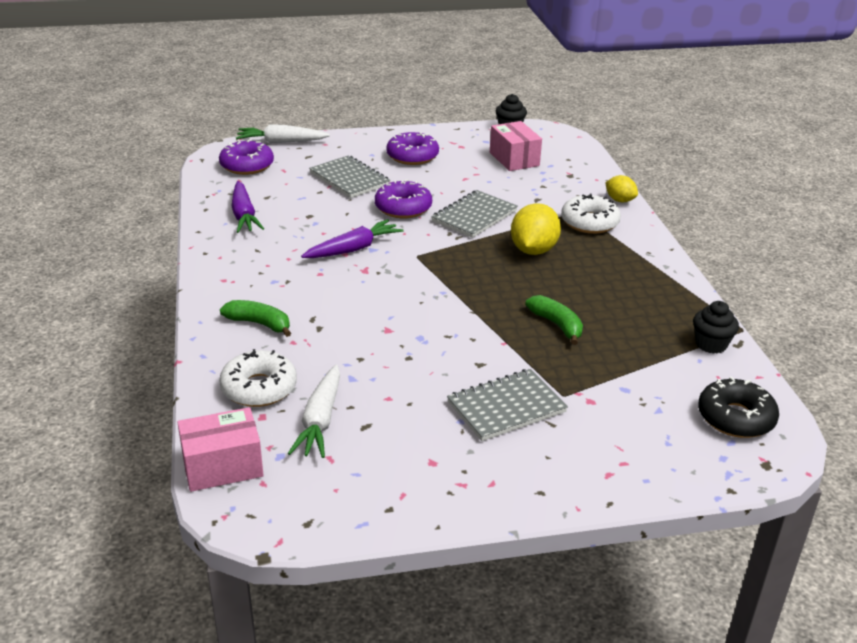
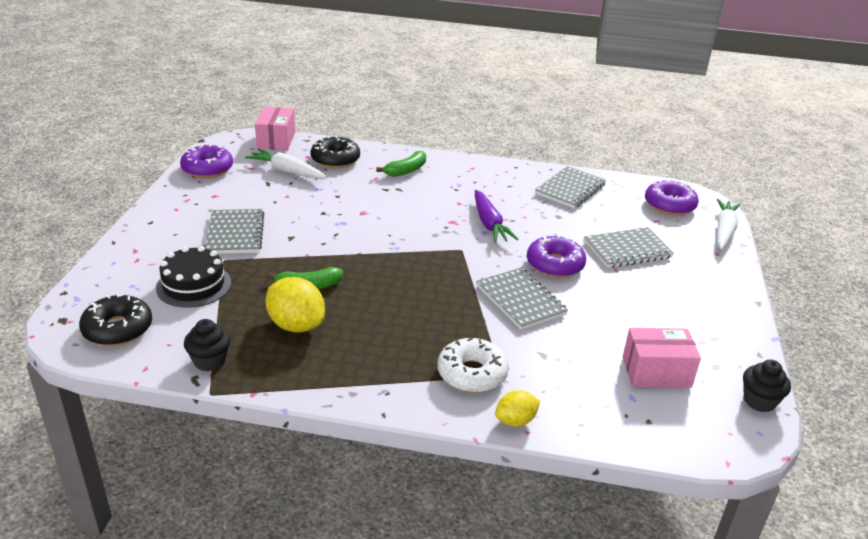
camera: 110 degrees right, 0 degrees up
white donut [219,349,297,407] -> black donut [311,136,360,168]
purple carrot [232,181,264,233] -> grey notebook [535,166,606,209]
purple donut [386,132,439,165] -> purple donut moved to [180,144,233,178]
yellow lemon [511,203,561,255] -> yellow lemon moved to [266,277,325,333]
none -> black cake [156,246,231,308]

